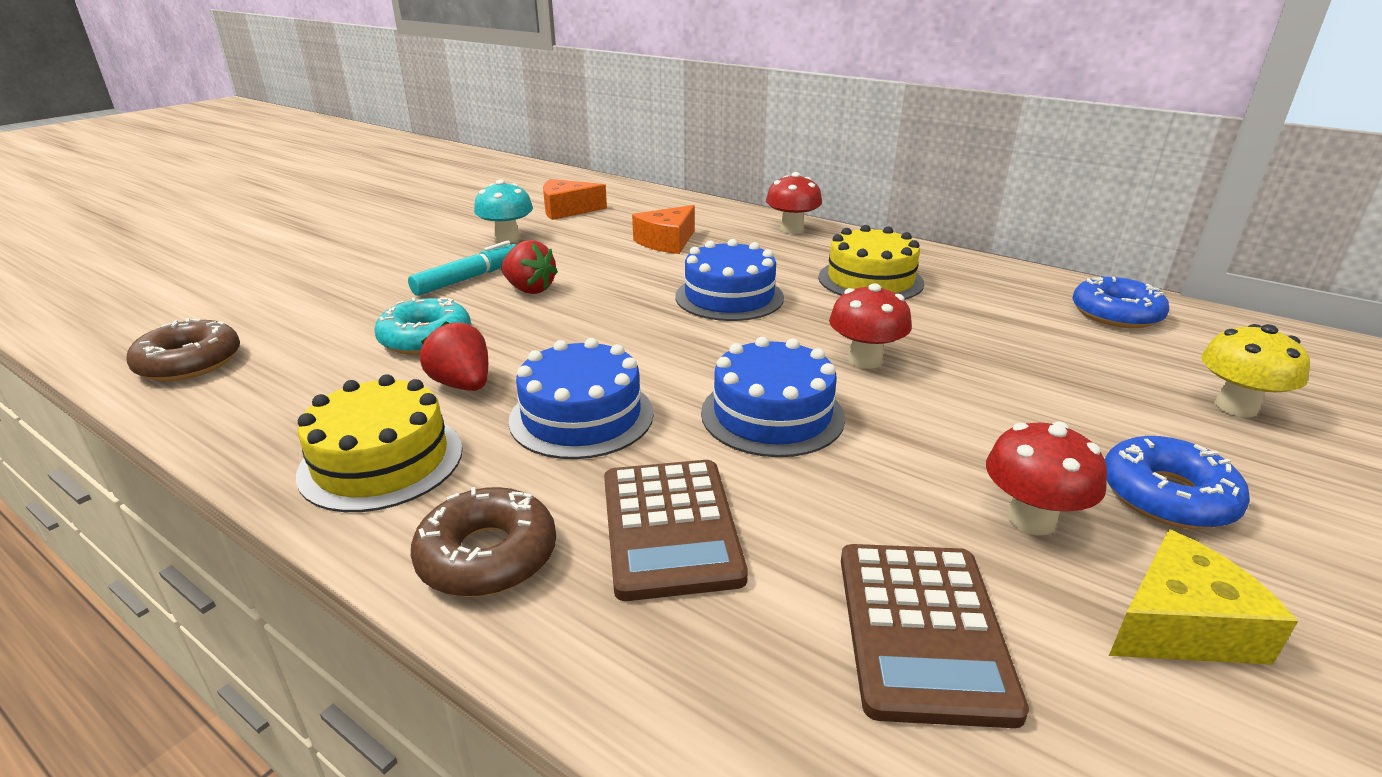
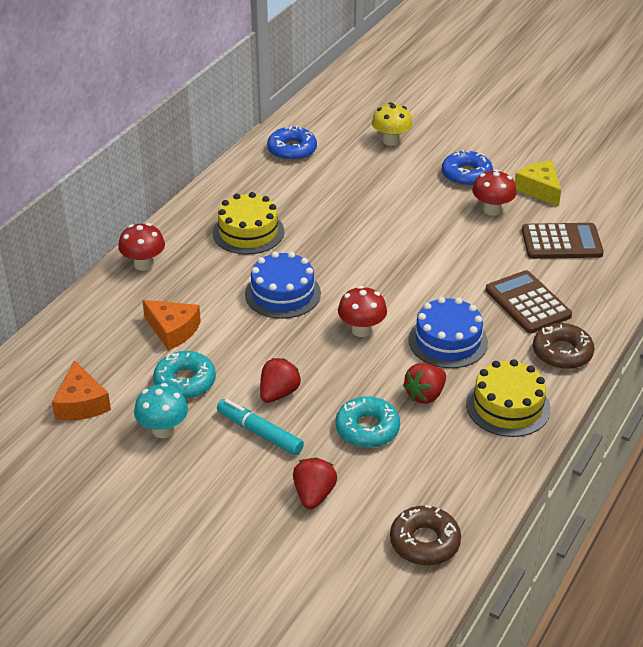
camera: 95 degrees left, 10 degrees up
brown calculator [604,460,748,601] -> brown calculator turned 105 degrees counterclockwise [486,270,572,333]
blue cake [701,337,845,457] -> none
red mushroom [829,283,912,369] -> red mushroom moved to [338,286,387,337]
none -> turquoise donut [153,351,216,399]
none -> red strawberry [293,457,337,509]

